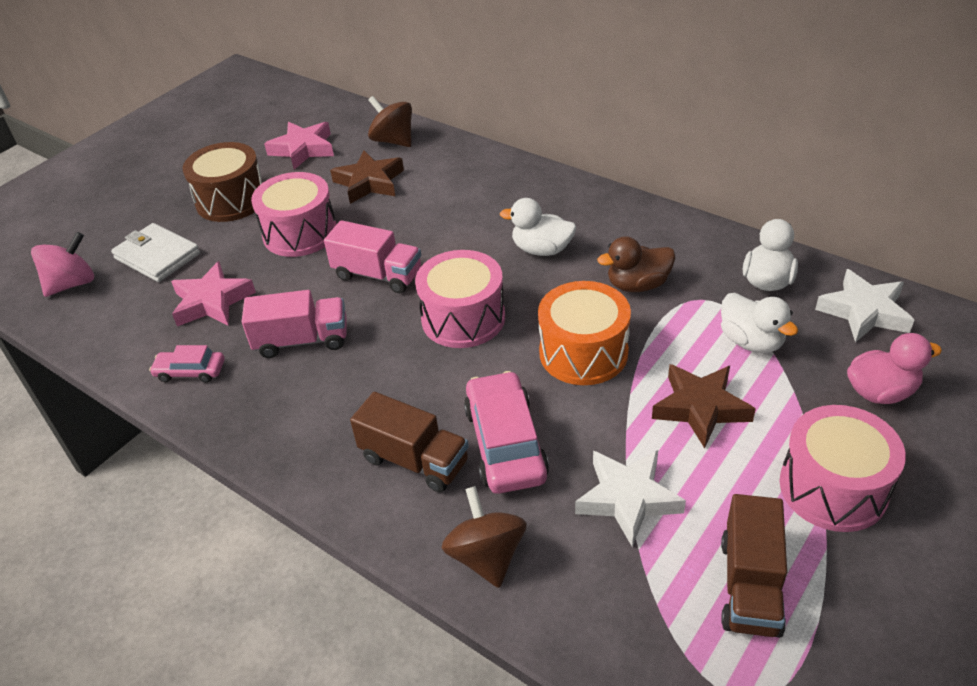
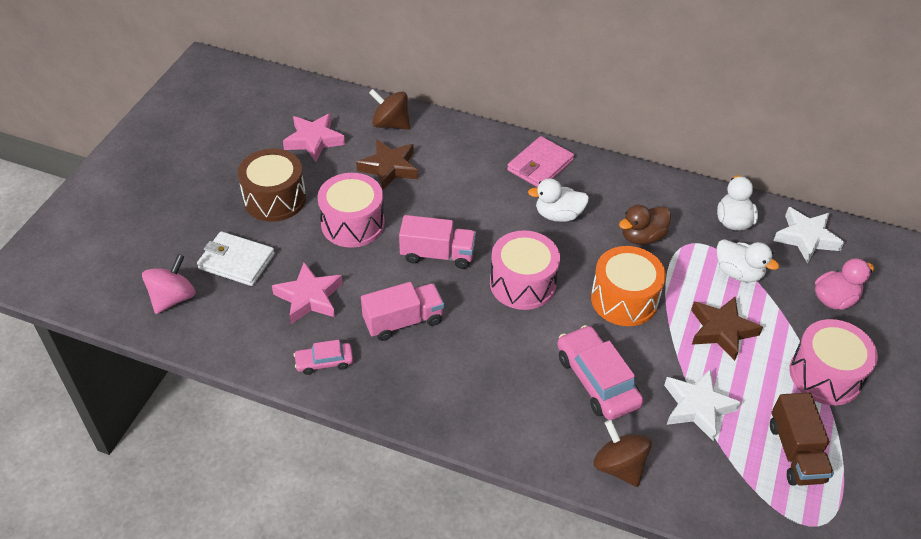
camera: 20 degrees left, 5 degrees up
brown truck [350,392,469,492] -> none
none -> pink wallet [507,136,574,187]

